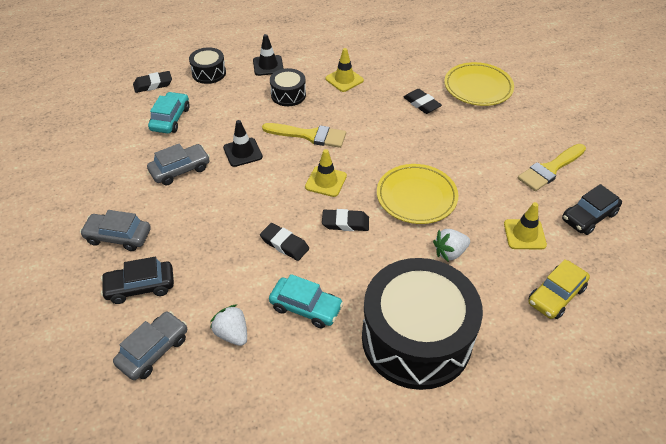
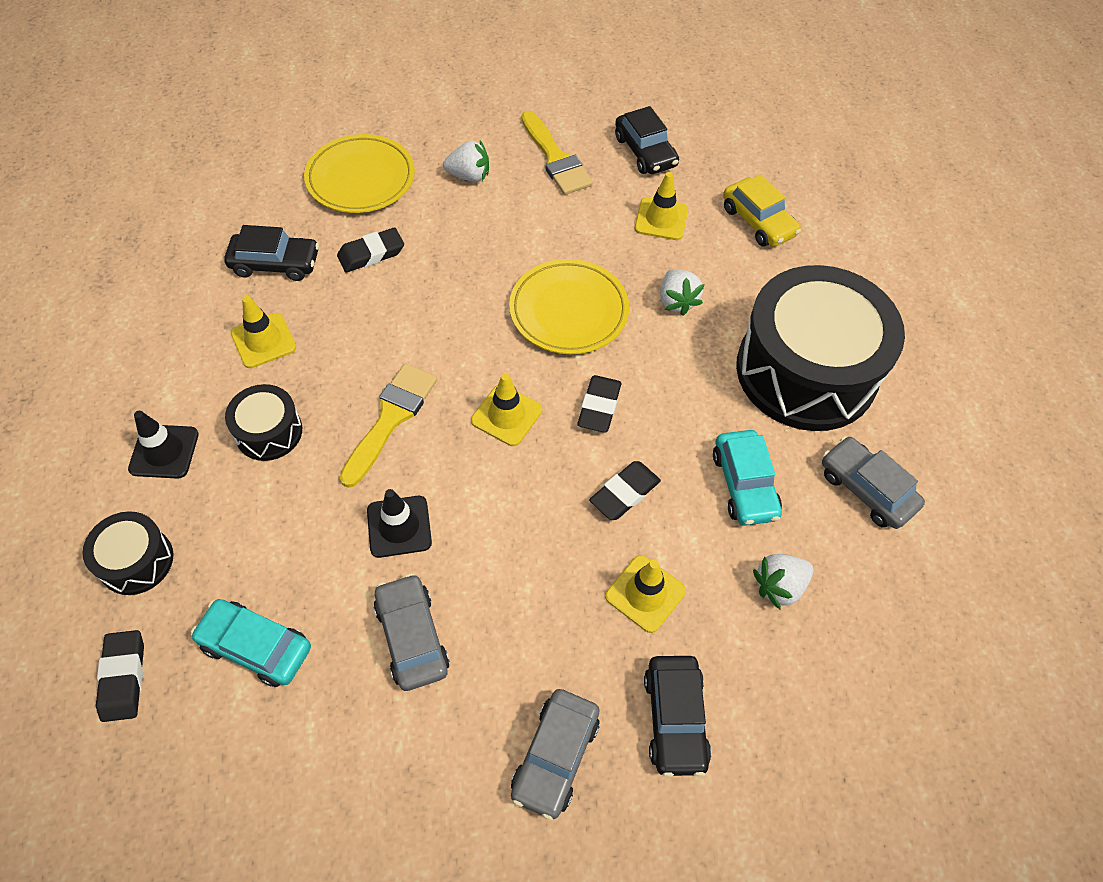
camera: 80 degrees left, 10 degrees up
grey car [113,311,187,380] -> grey car moved to [822,436,925,529]
turquoise car [269,274,343,328] -> turquoise car turned 135 degrees clockwise [713,430,782,526]
none -> black car [224,225,319,281]
none -> white strawberry [443,140,489,182]
none -> yellow traffic cone [605,555,686,633]

